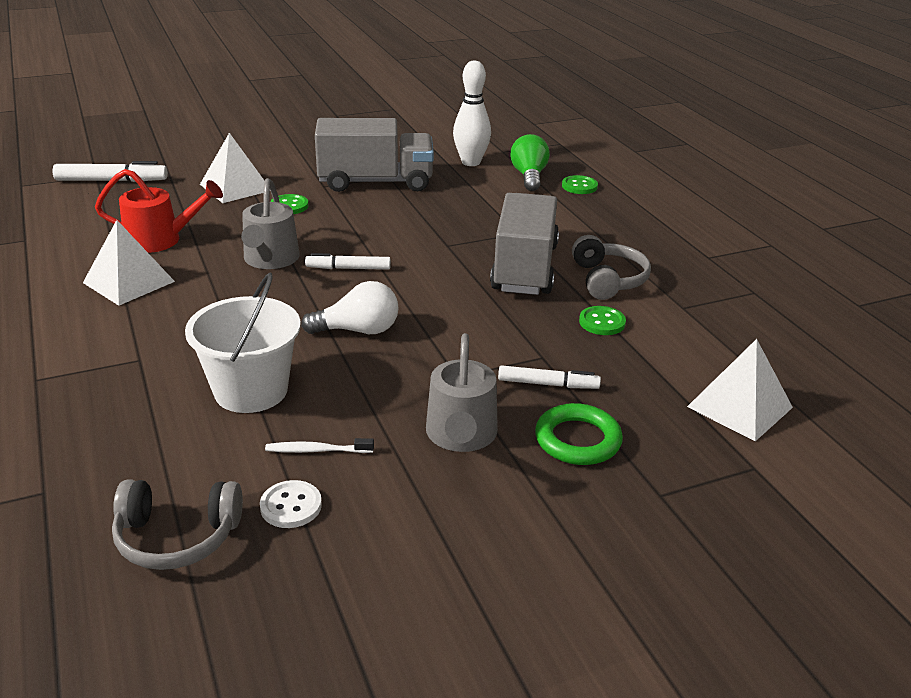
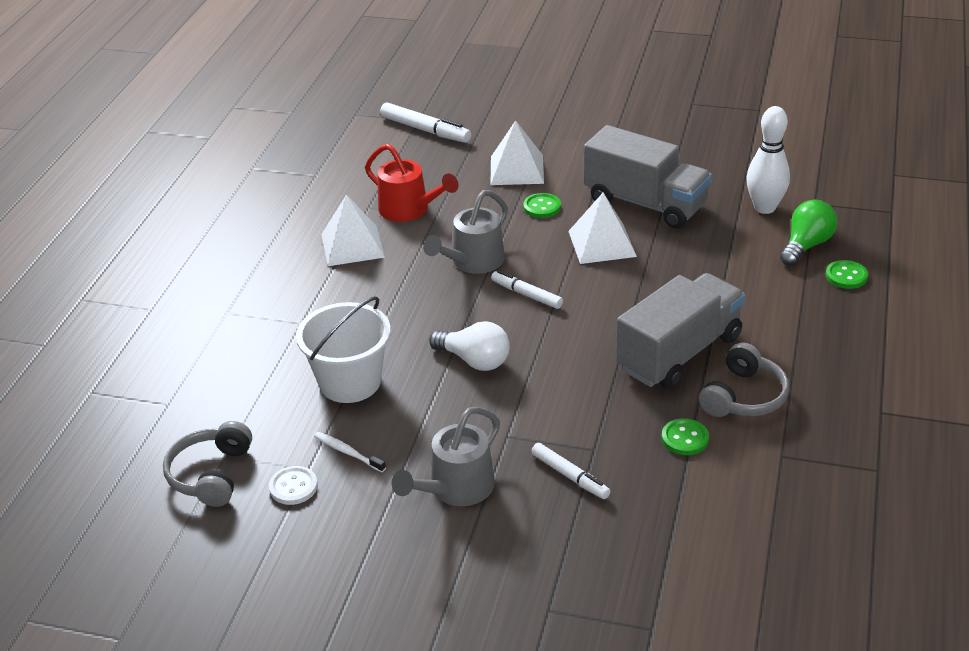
camera: 40 degrees right, 5 degrees up
grey headphones [112,480,243,570] -> grey headphones turned 60 degrees clockwise [163,421,252,507]
green ring [535,403,623,465] -> none
white pyramid [687,339,793,441] -> white pyramid moved to [568,193,637,264]

